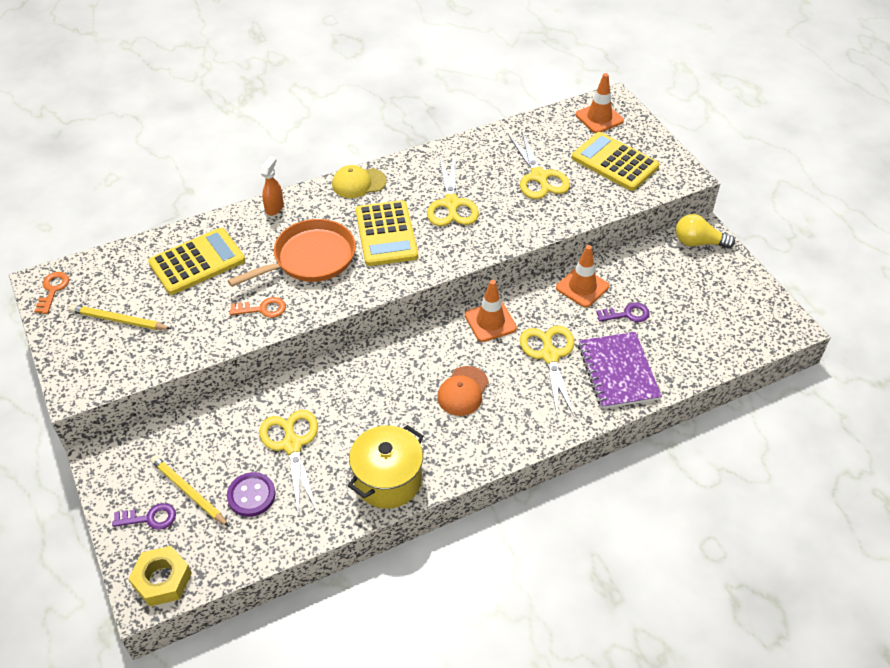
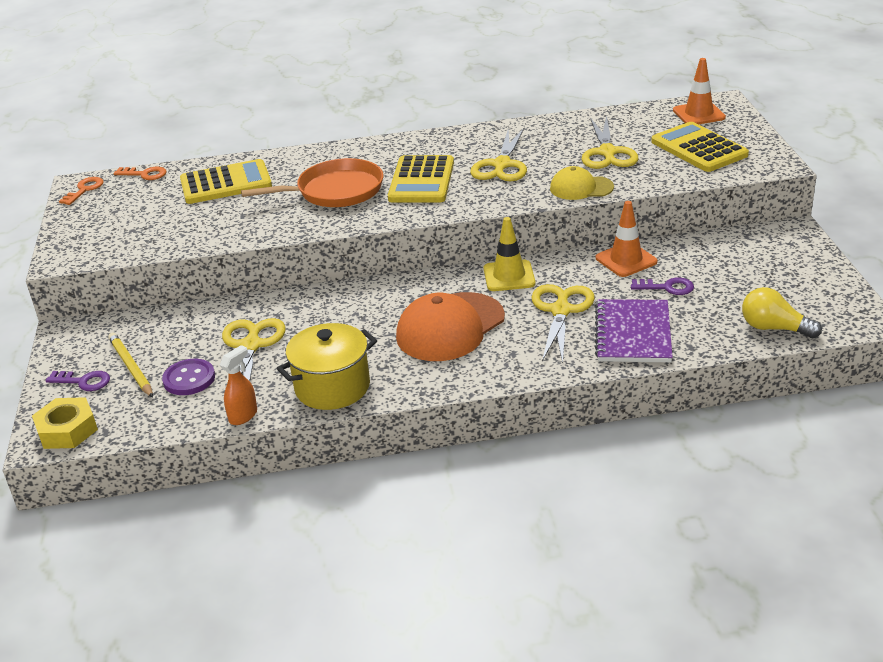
camera: 20 degrees right, 15 degrees down
yellow pencil [69,305,171,330] -> none
orange key [229,297,286,318] -> orange key moved to [114,167,167,180]
orange spray bottle [261,156,284,216] -> orange spray bottle moved to [220,345,257,425]
yellow cap [332,165,387,198] -> yellow cap moved to [550,166,614,200]
orange cap [437,366,489,416] -> orange cap [396,292,505,361], size x1.72
orange traffic cone [465,280,517,342] -> yellow traffic cone [483,217,535,291]
yellow light bulb [676,214,735,249] -> yellow light bulb moved to [742,287,822,338]

